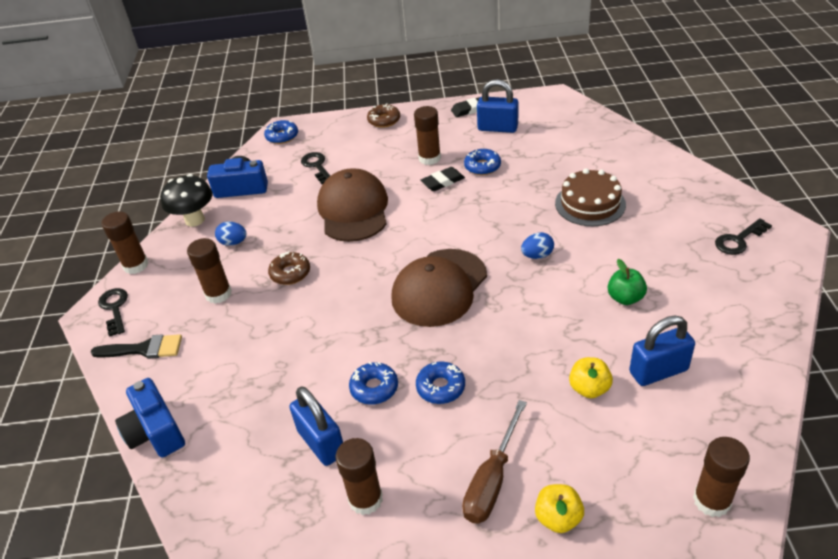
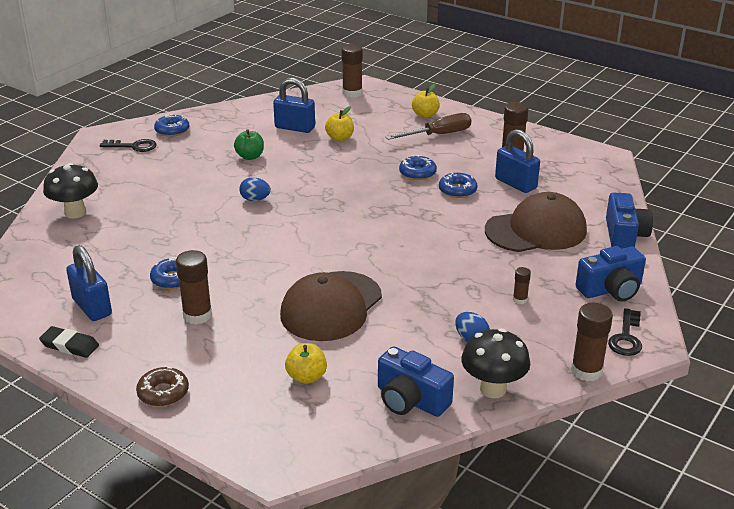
camera: 145 degrees left, 10 degrees down
black brush [90,334,182,359] -> blue camera [575,246,646,301]
brown glue stick [187,238,232,304] -> brown glue stick [513,267,531,304], size x0.52
blue donut [264,120,298,144] -> blue donut moved to [154,114,190,137]
brown donut [268,251,310,285] -> none
blue padlock [289,386,343,466] -> blue padlock turned 45 degrees counterclockwise [495,129,540,193]
black key [301,152,330,184] -> yellow apple [285,343,327,384]
brown cap [392,249,487,327] -> brown cap moved to [485,192,587,252]
black eraser [420,167,465,191] -> none
brown cake [555,168,626,226] -> none
none -> black mushroom [43,163,98,219]

